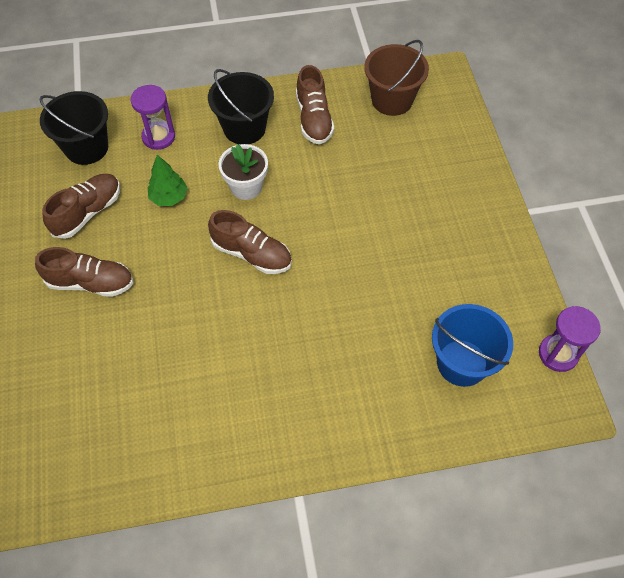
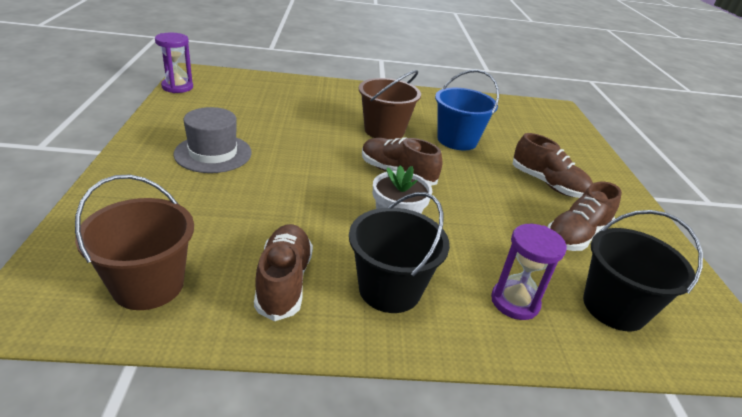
camera: 175 degrees left, 25 degrees down
brown shoe [35,247,134,297] -> brown shoe turned 150 degrees counterclockwise [513,133,593,198]
green tree [148,155,188,206] -> none
blue bucket [432,304,513,387] -> blue bucket moved to [435,70,499,151]
none -> grey hat [173,107,252,173]
none -> brown bucket [359,70,421,140]

